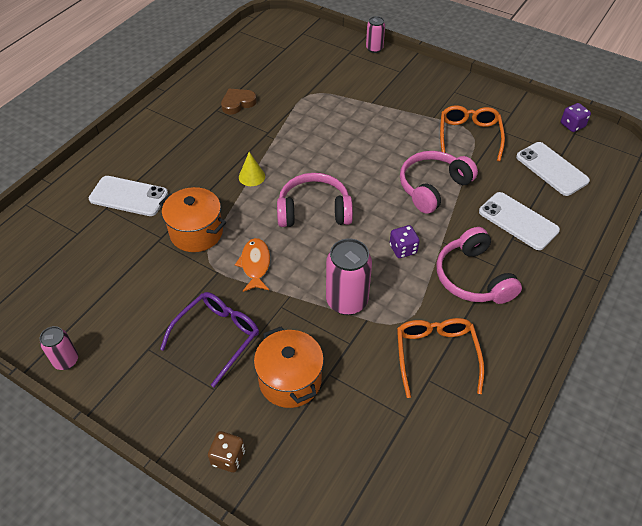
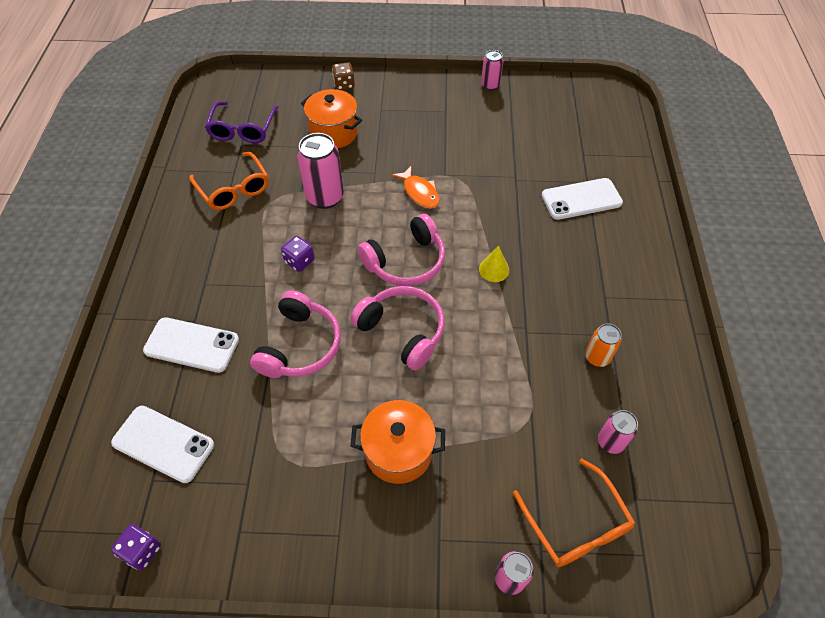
camera: 150 degrees right, 5 degrees up
orange pot [159,187,226,252] -> orange pot moved to [351,400,445,484]
purple glasses [160,292,259,387] -> purple glasses moved to [205,101,279,143]
brown heart [221,89,257,114] -> orange can [585,324,622,367]
pink headphones [436,227,522,304] -> pink headphones moved to [350,286,445,370]
orange glasses [440,105,505,162] -> orange glasses moved to [513,458,635,567]
none -> pink can [598,410,638,454]

